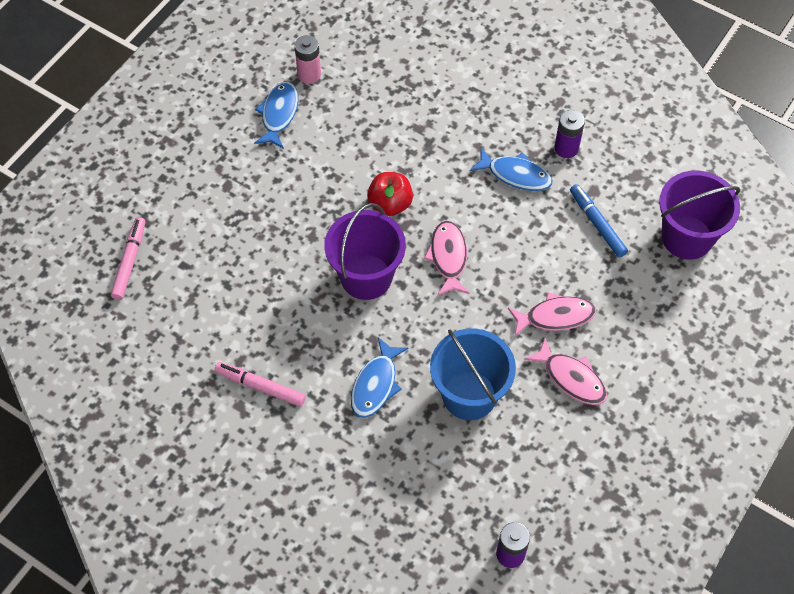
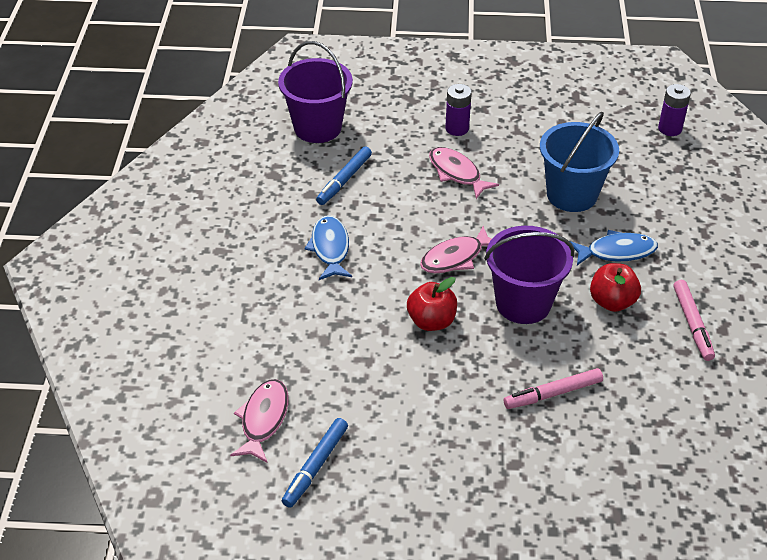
camera: 120 degrees left, 15 degrees down
pink marker [111,217,145,300] -> pink marker moved to [504,368,603,409]
blue fish [254,82,298,149] -> none
pink battery [294,35,321,84] -> blue marker [282,418,348,508]
pink fish [524,337,607,405] -> pink fish moved to [230,379,289,463]
purple battery [554,110,585,158] -> purple battery moved to [445,84,472,136]
none -> red apple [590,263,641,312]

